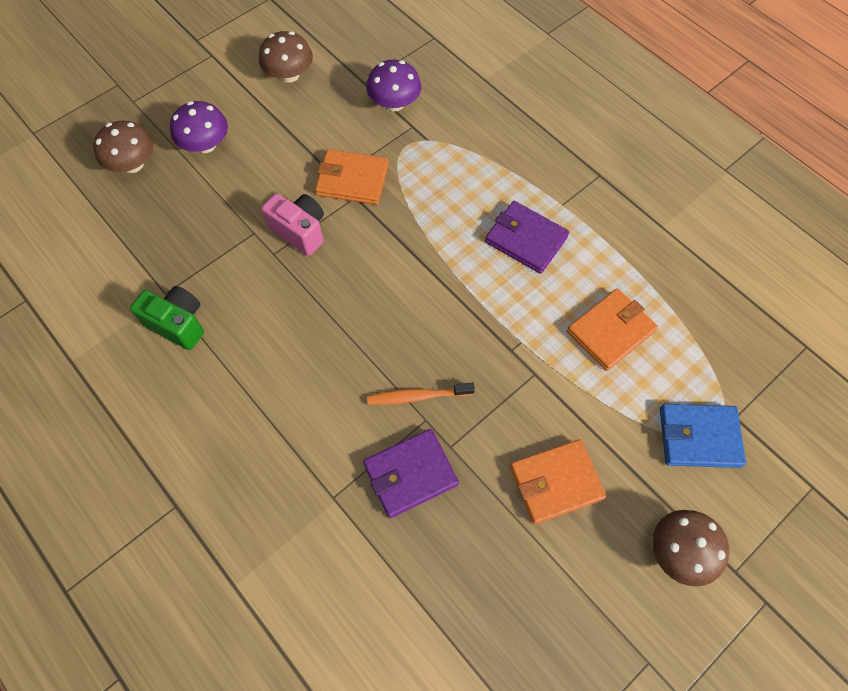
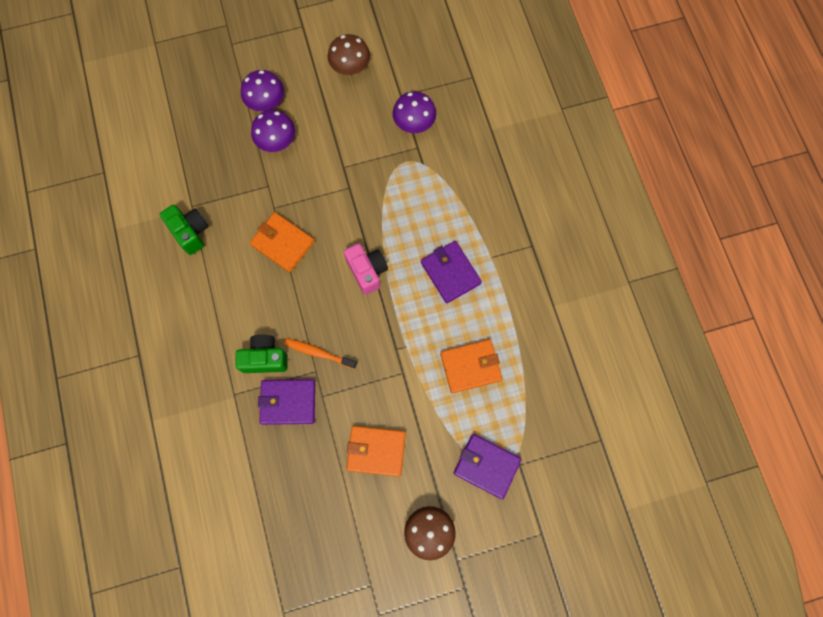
camera: 25 degrees right, 10 degrees up
brown mushroom [93,121,153,173] -> none
pink camera [261,193,324,256] -> pink camera moved to [344,243,388,295]
orange wallet [315,149,389,205] -> orange wallet moved to [250,212,315,272]
blue wallet [660,404,746,468] -> purple wallet [454,434,522,499]
none -> green camera [235,335,288,373]
none -> purple mushroom [251,110,295,152]

